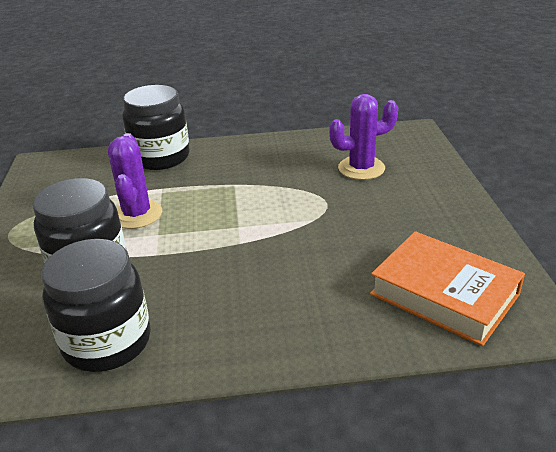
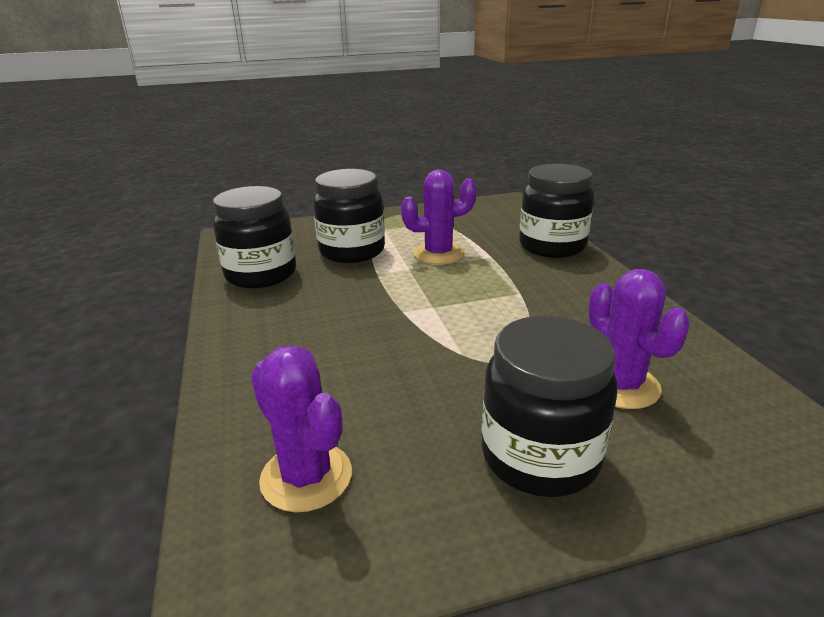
camera: 80 degrees right, 5 degrees down
orange book [370,231,525,346] -> purple cactus [251,345,352,512]
none -> black jar [482,316,618,497]

